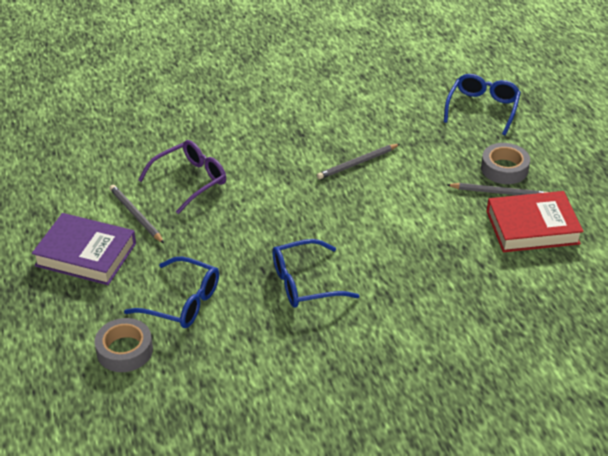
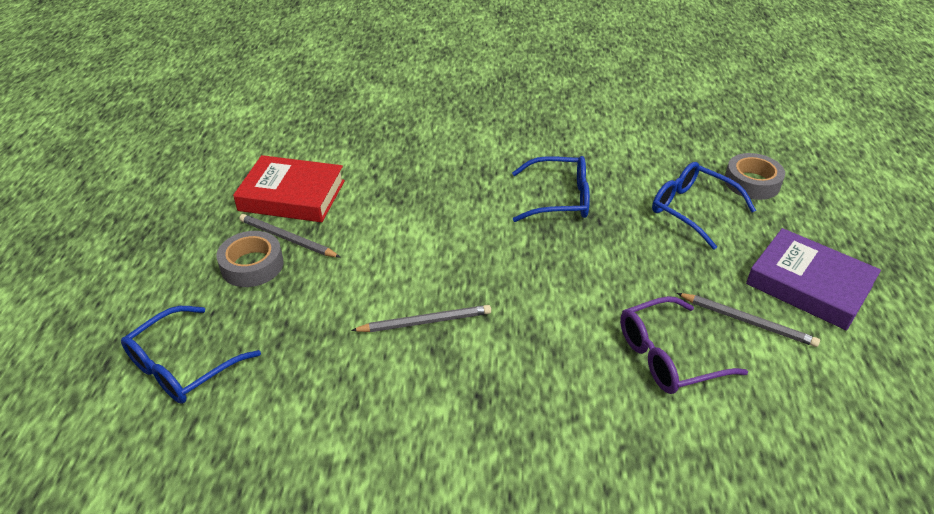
camera: 160 degrees left, 0 degrees up
grey pencil [109,185,164,243] -> grey pencil turned 45 degrees counterclockwise [677,293,820,347]

